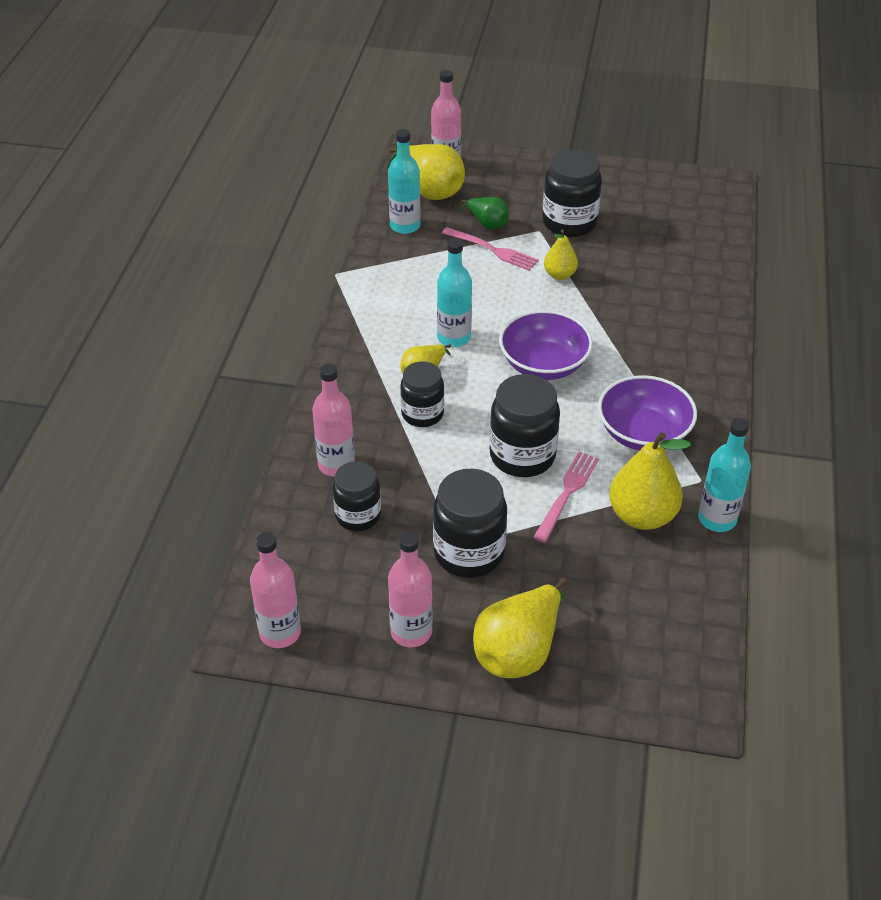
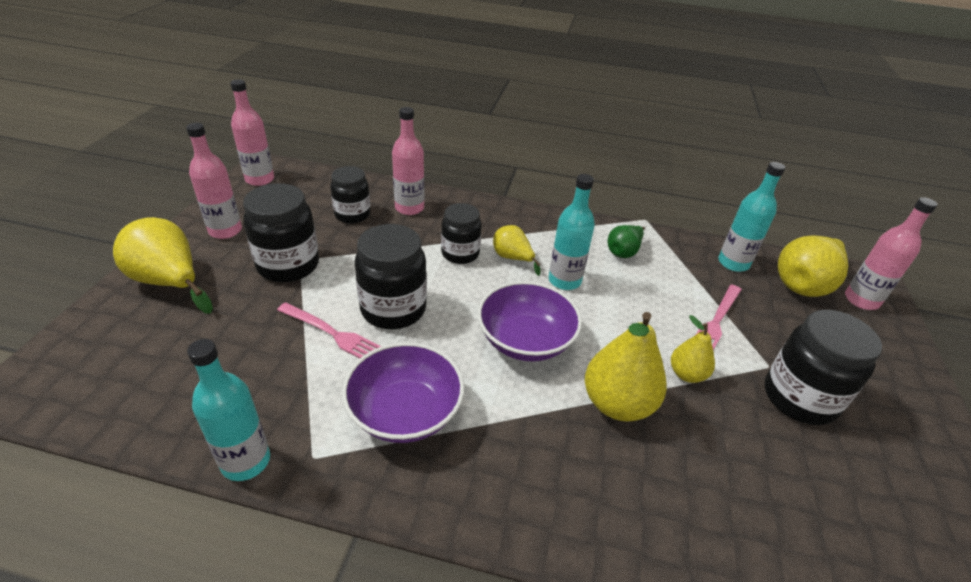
camera: 90 degrees right, 5 degrees down
green pear [460,197,509,229] -> green pear moved to [608,225,645,258]
yellow pear [609,432,691,530] -> yellow pear moved to [585,312,667,422]

